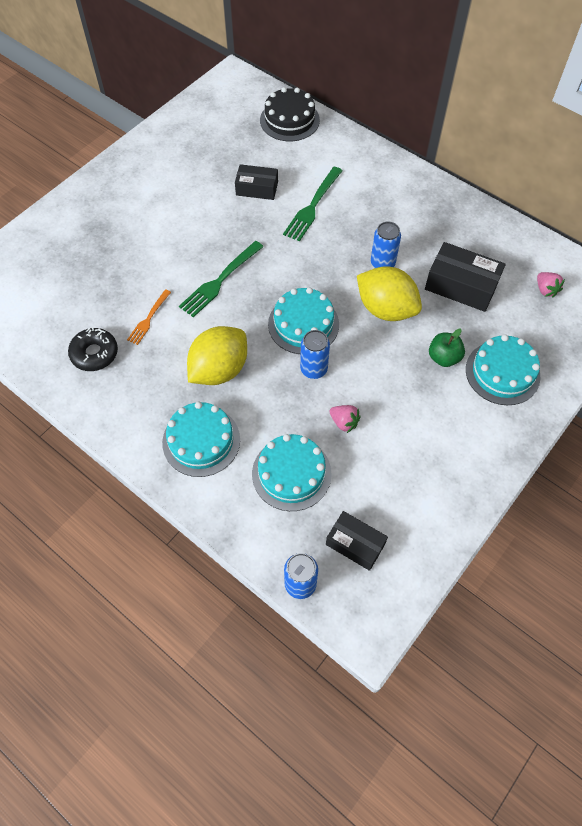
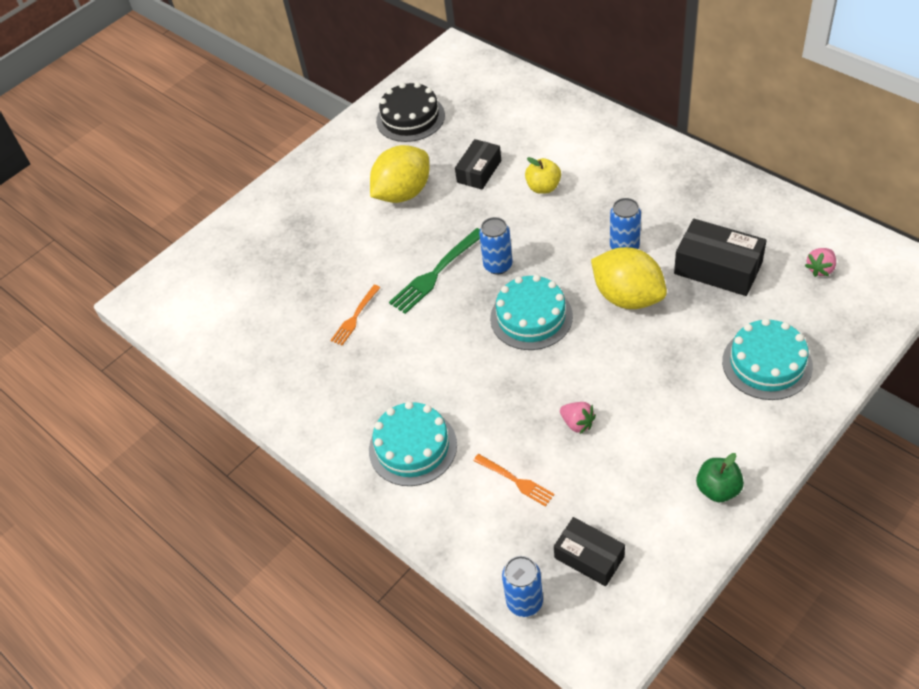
camera: 10 degrees right, 10 degrees down
black donut [68,327,118,371] -> none
yellow lemon [187,326,247,385] -> yellow lemon moved to [370,145,429,203]
black box [235,164,278,200] -> black box turned 75 degrees counterclockwise [455,139,501,189]
turquoise cake [252,434,332,511] -> orange fork [473,454,555,507]
black cake [260,87,320,141] -> black cake moved to [376,82,445,142]
green fork [283,167,343,242] -> yellow apple [525,157,561,194]
blue can [300,330,330,379] -> blue can moved to [479,217,513,275]
green apple [429,329,465,367] -> green apple moved to [696,453,744,502]
pink strawberry [537,272,565,298] -> pink strawberry turned 60 degrees clockwise [805,248,836,277]

